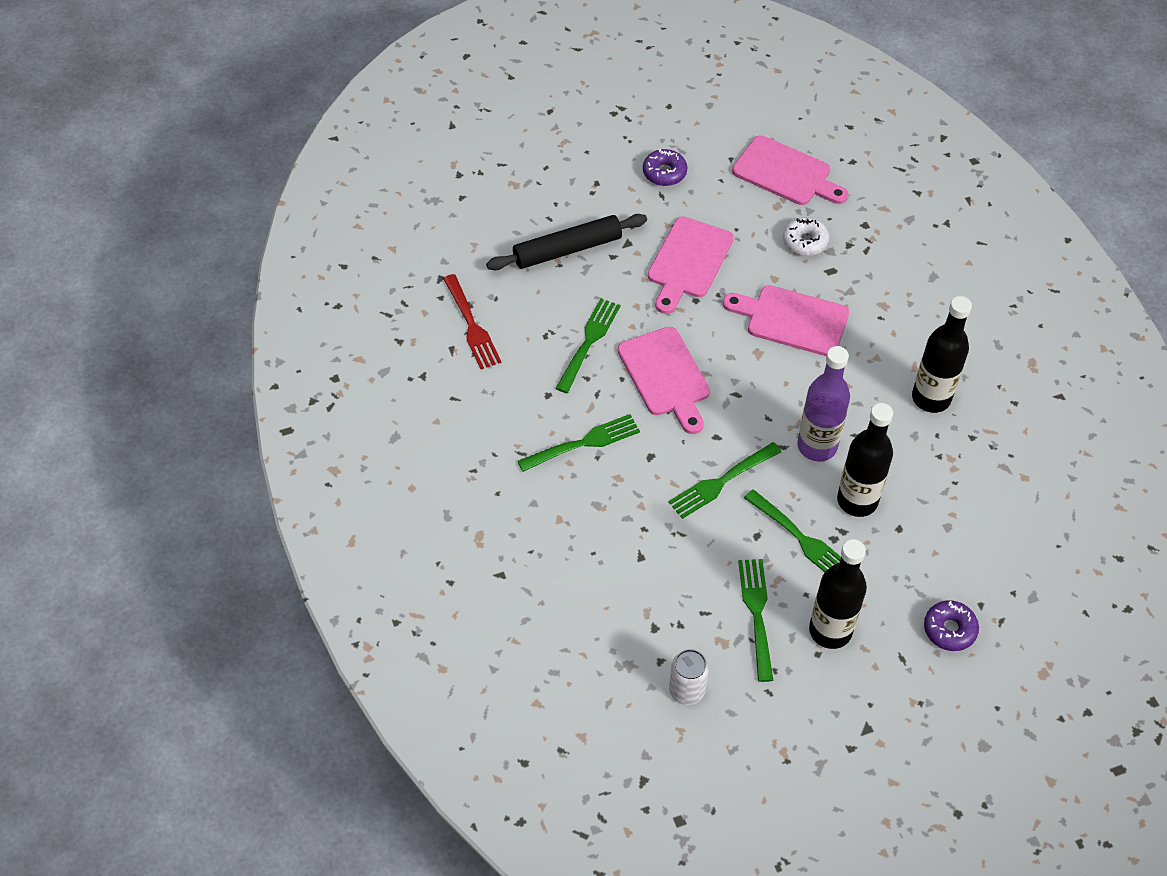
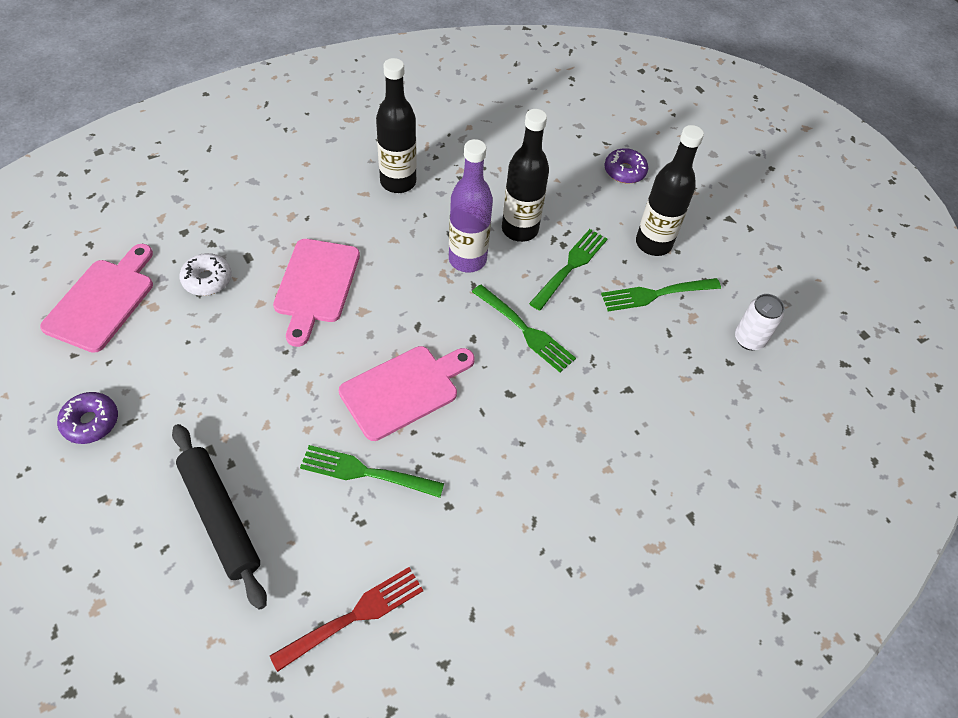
camera: 105 degrees left, 0 degrees up
green fork [518,414,640,472] -> none
pink cutting board [648,216,734,314] -> none

